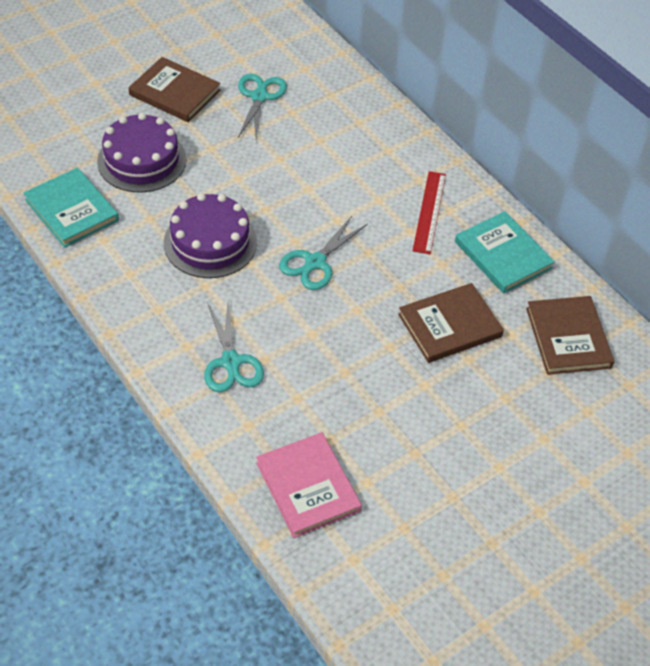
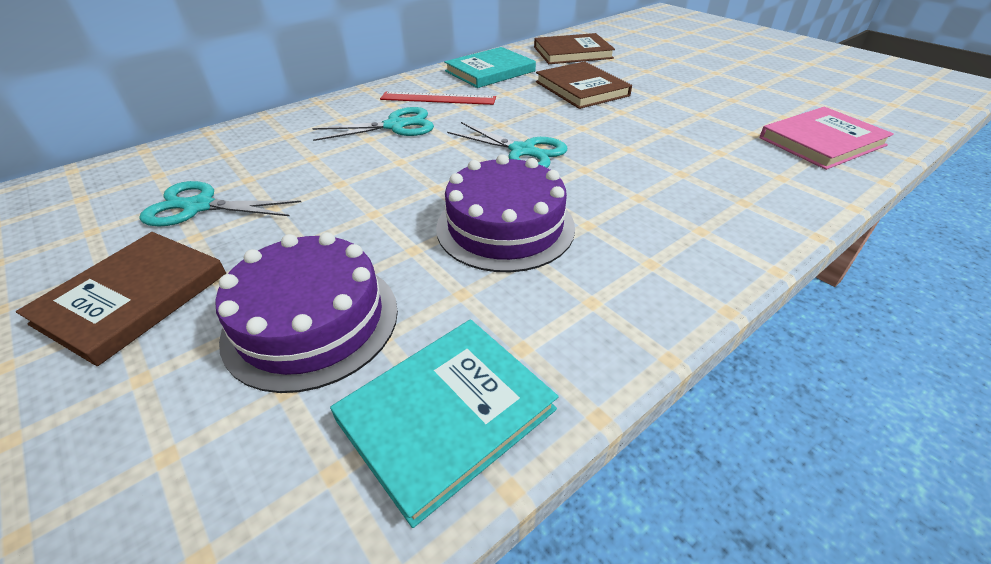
camera: 90 degrees left, 10 degrees down
turquoise scissors [204,301,264,392] -> turquoise scissors moved to [312,107,434,141]

